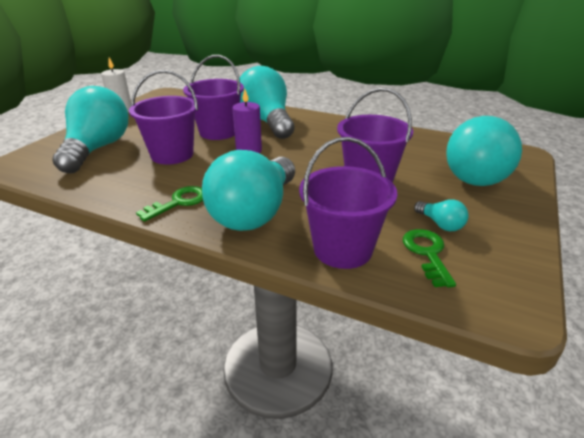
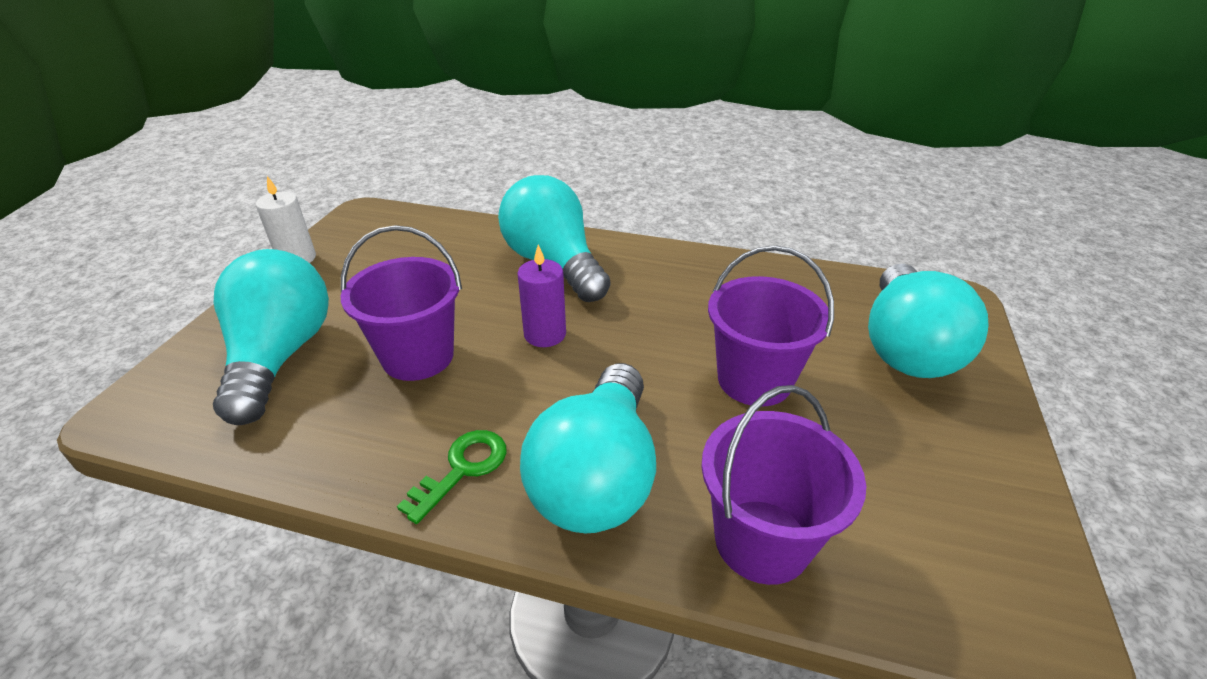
camera: 10 degrees left, 5 degrees up
purple bucket [183,55,244,140] -> none
green key [403,229,456,288] -> none
turquoise light bulb [414,199,469,231] -> none

